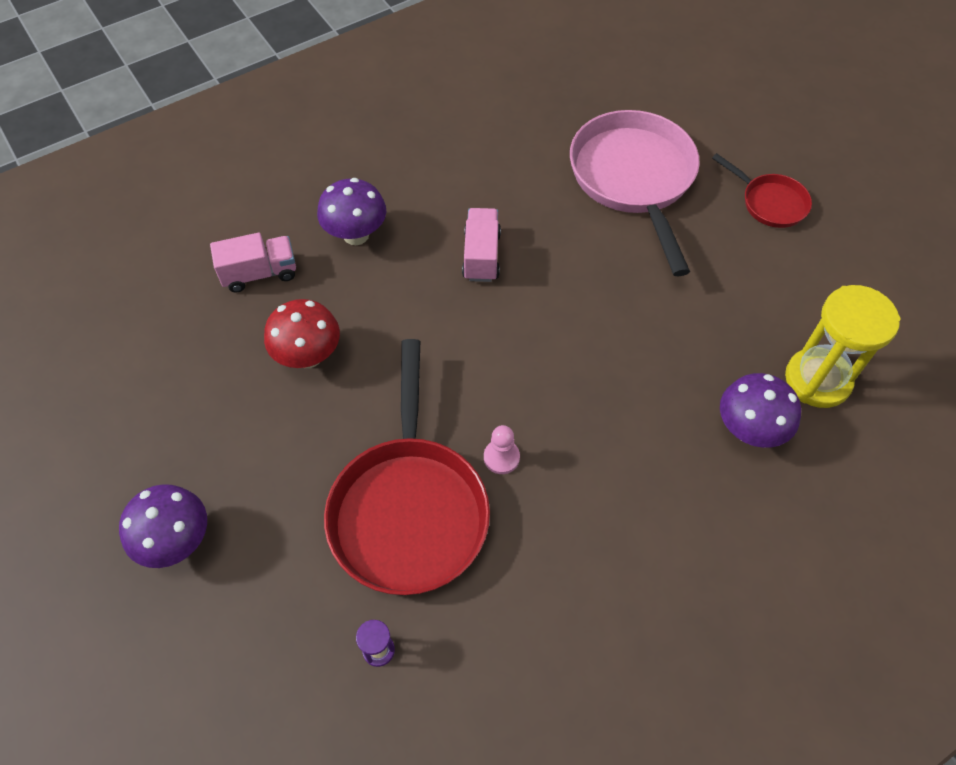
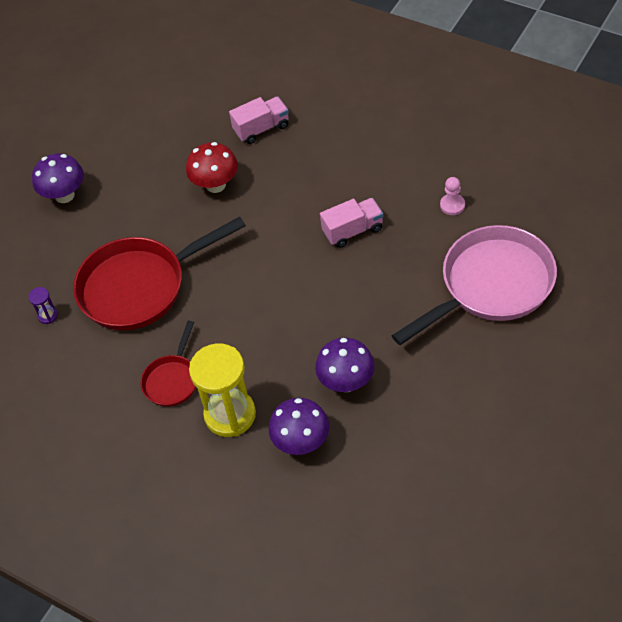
camera: 70 degrees right, 5 degrees down
pink truck [210,233,296,293] -> pink truck turned 75 degrees counterclockwise [229,97,289,144]
purple mushroom [317,178,386,245] -> purple mushroom moved to [315,338,375,392]
pink pawn [484,425,520,474] -> pink pawn moved to [440,177,465,215]
red pan [712,153,812,228] -> red pan moved to [140,321,196,407]
yellow hourglass [785,285,901,408] -> yellow hourglass moved to [189,344,256,437]

